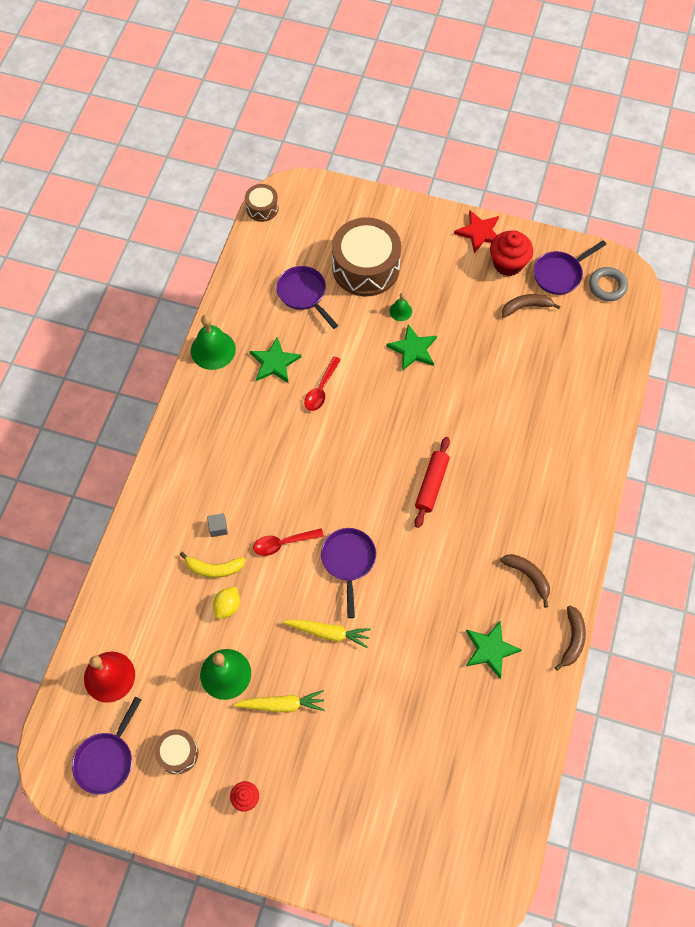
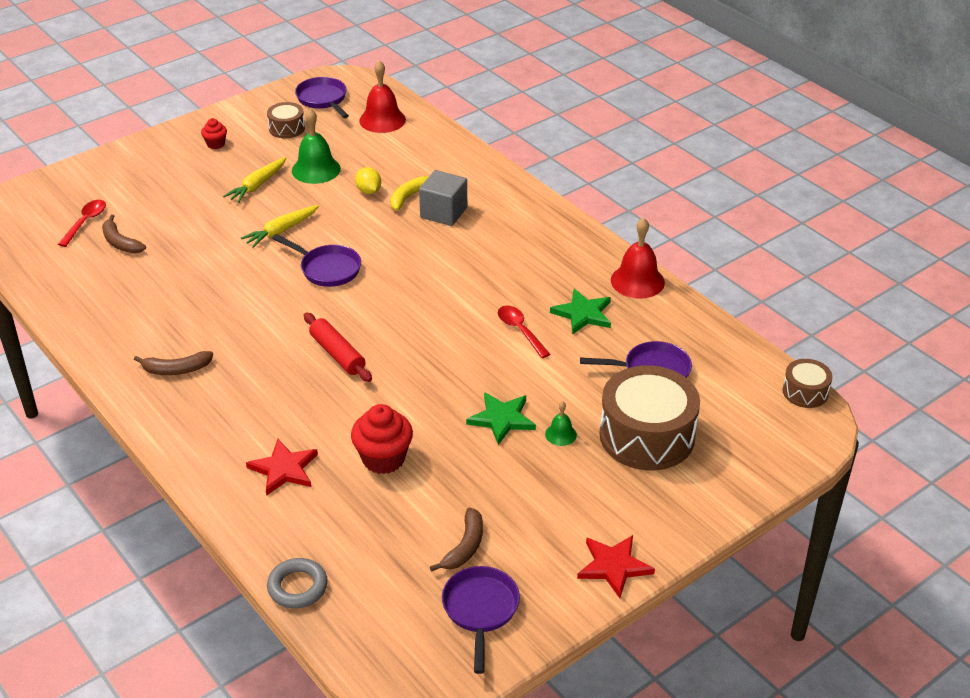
camera: 125 degrees right, 25 degrees down
green bell [191,315,236,370] -> red bell [611,218,665,299]
grey cube [207,513,228,537] -> grey cube [419,170,467,226], size x2.04
red spoon [253,528,324,556] -> red spoon moved to [58,200,106,247]
green star [466,620,522,679] -> none
red cupcake [490,230,533,276] -> red cupcake moved to [351,404,413,474]
brown banana [555,605,586,671] -> brown banana moved to [102,215,146,253]
grey ring [589,267,628,301] -> grey ring moved to [267,558,328,608]
none -> red star [246,439,318,496]

